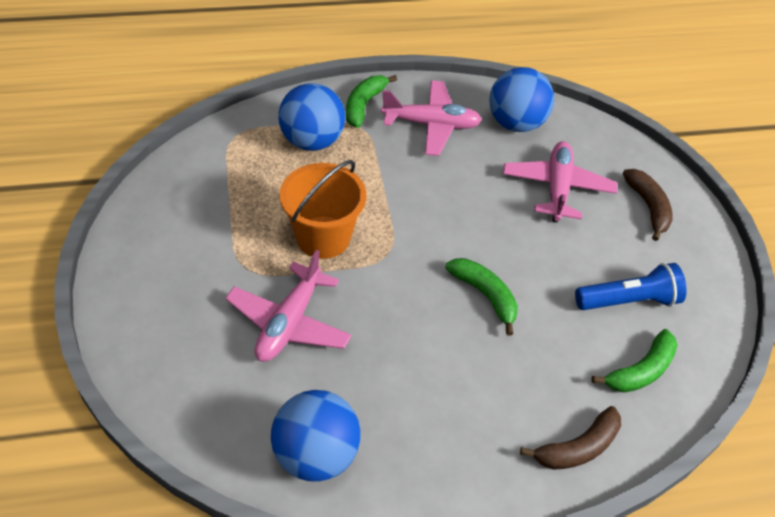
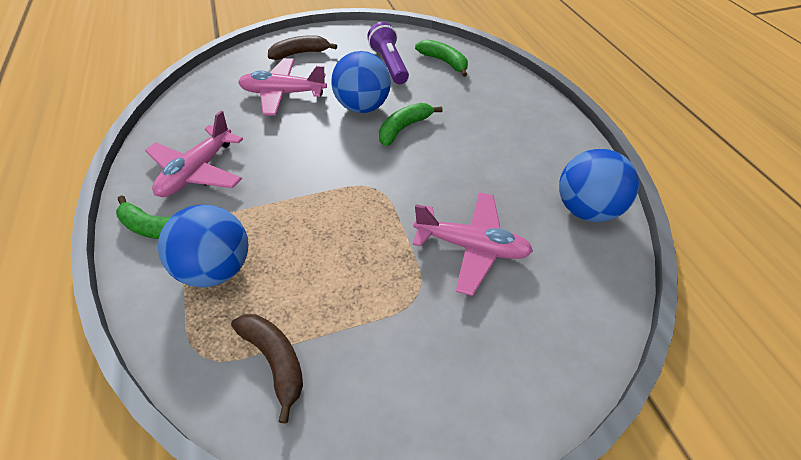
camera: 95 degrees left, 0 degrees up
orange bucket [279,160,366,259] -> none
pink plane [381,80,482,156] -> pink plane turned 150 degrees counterclockwise [145,110,243,197]
blue ball [489,67,554,132] -> blue ball moved to [331,51,391,113]
brown banana [520,406,621,470] -> brown banana moved to [231,314,303,423]
blue flashlight [575,263,686,310] -> purple flashlight [367,22,409,84]

